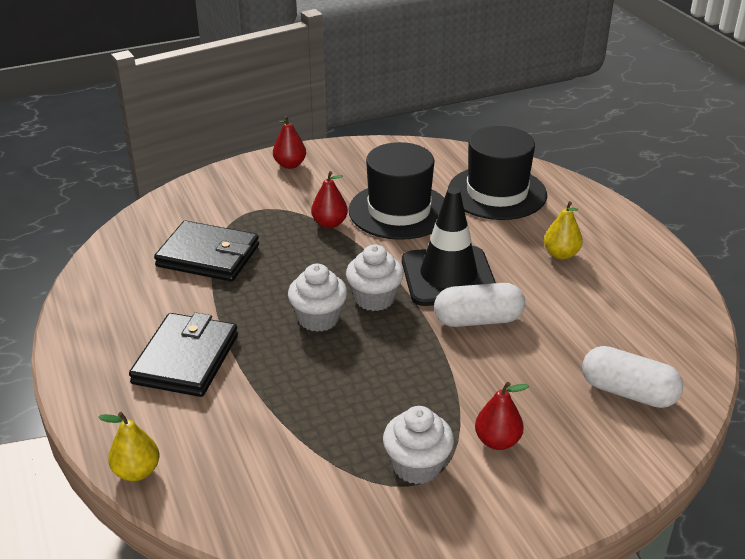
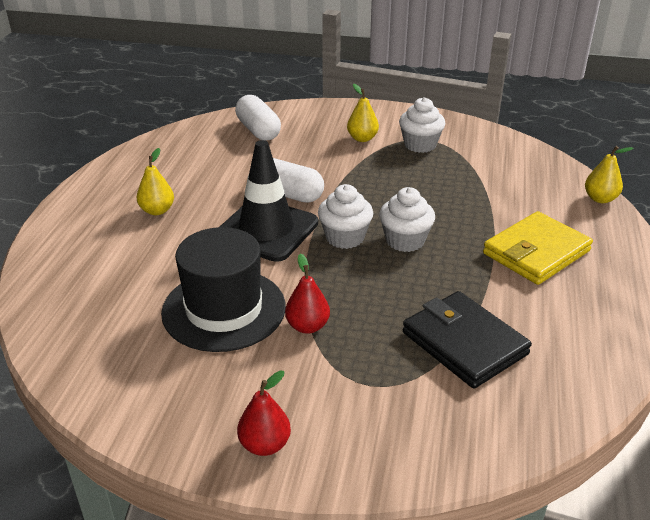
camera: 145 degrees left, 0 degrees up
black wallet [129,312,238,397] -> yellow wallet [483,211,593,285]
black hat [448,126,547,220] -> none
red pear [475,382,529,450] -> yellow pear [347,84,379,142]

